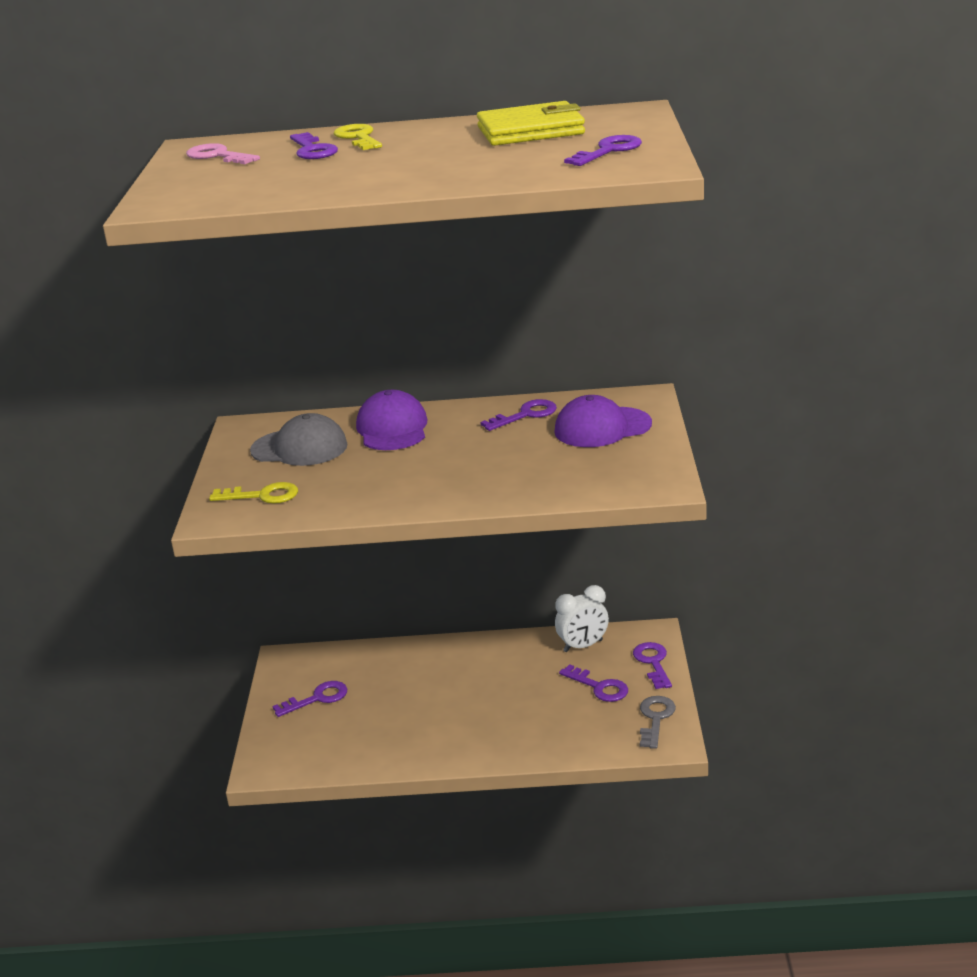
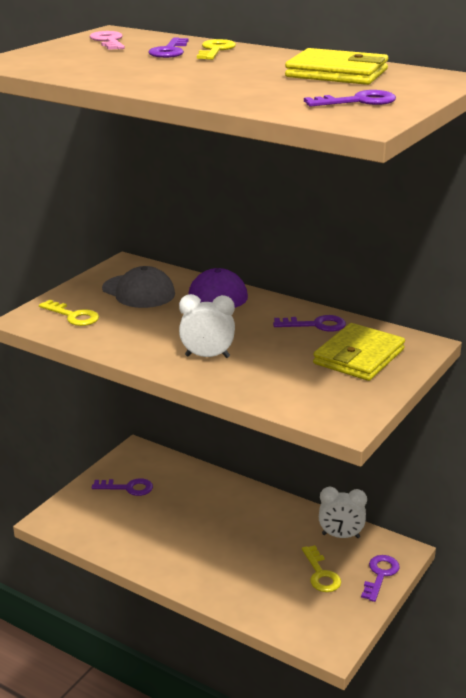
camera: 30 degrees right, 0 degrees up
purple cap [554,395,652,447] -> yellow wallet [313,323,405,381]
purple key [559,664,628,702] -> yellow key [302,545,341,592]
grey key [640,696,676,749] -> none
none -> white clock [179,294,235,358]

